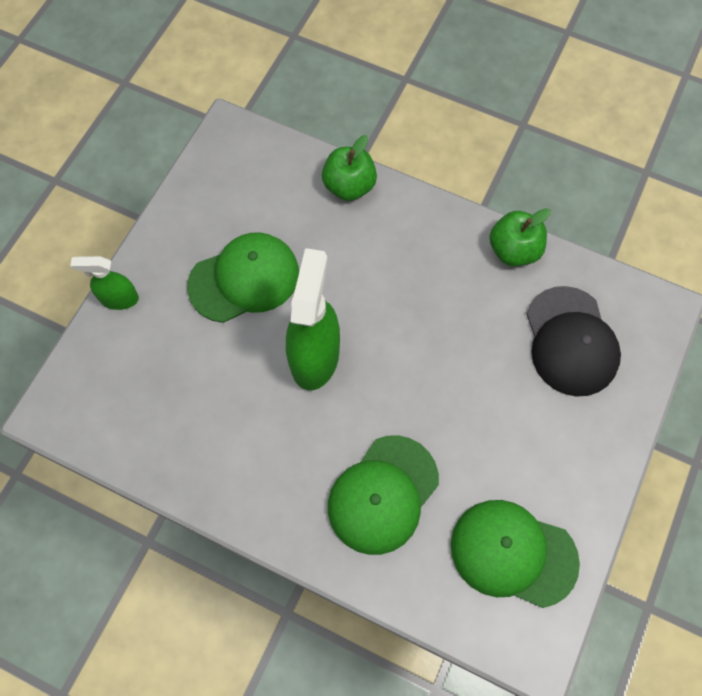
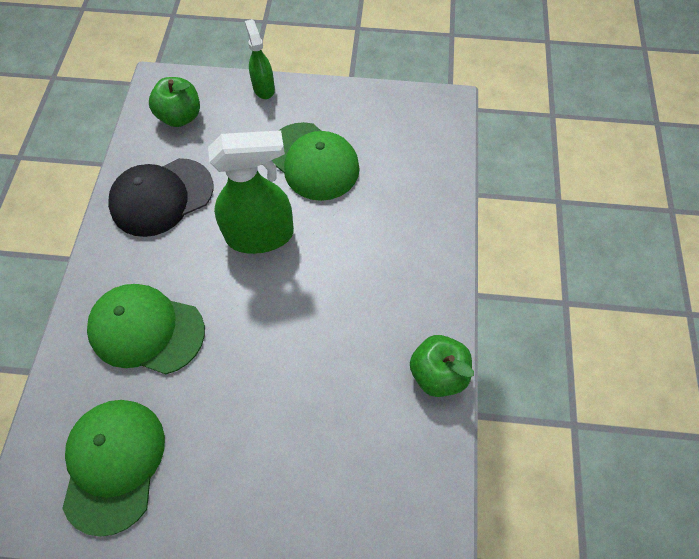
camera: 70 degrees right, 5 degrees down
green apple [322,135,377,201] -> green apple moved to [149,77,200,127]
black cap [526,286,621,397] -> black cap moved to [108,158,214,237]

